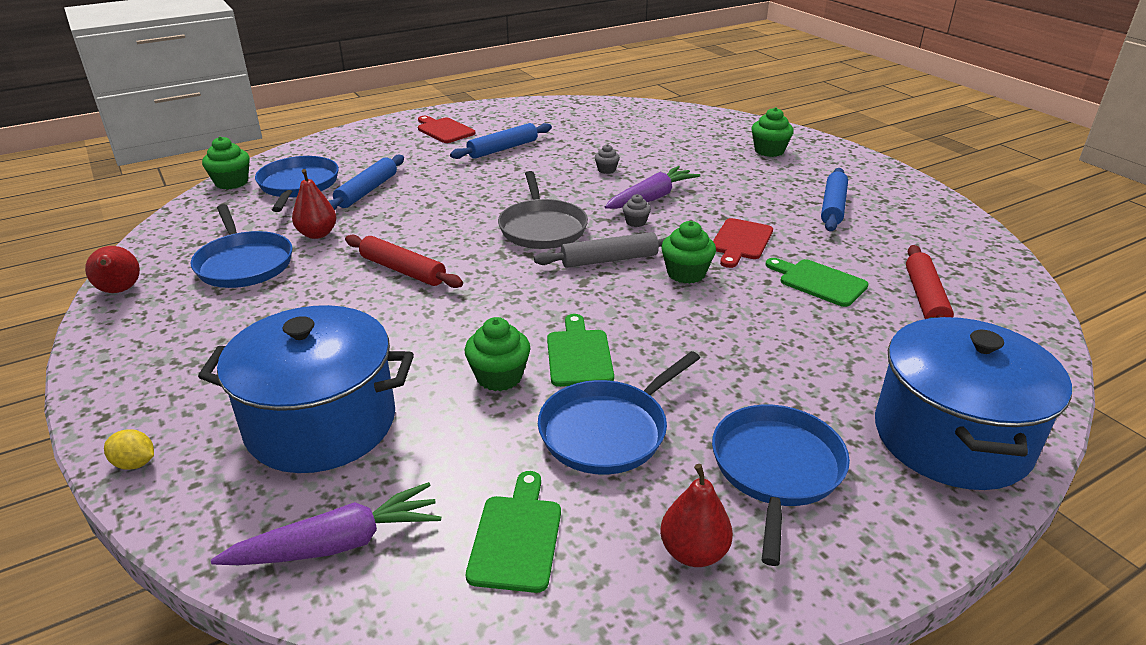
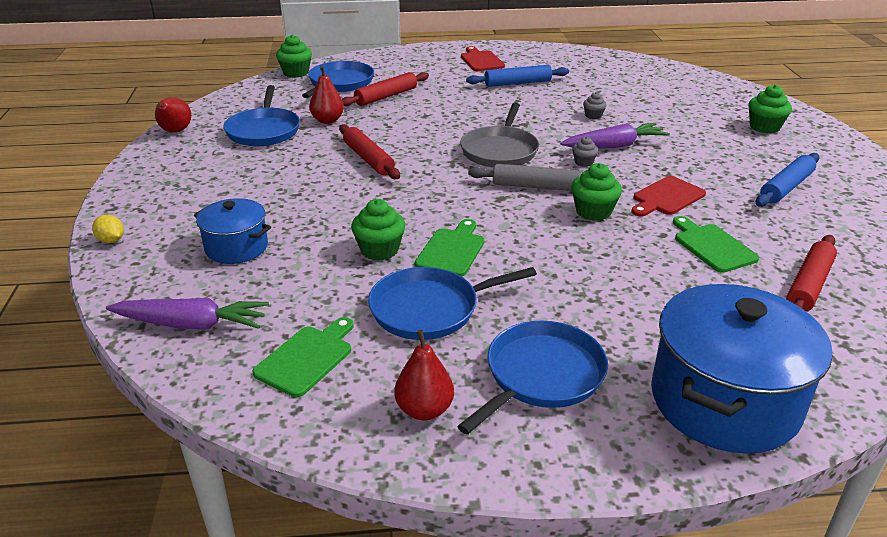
camera: 25 degrees right, 0 degrees up
blue pot [198,305,414,473] -> blue pot [194,198,271,264], size x0.55
blue rolling pin [329,155,404,210] -> red rolling pin [342,72,429,107]

